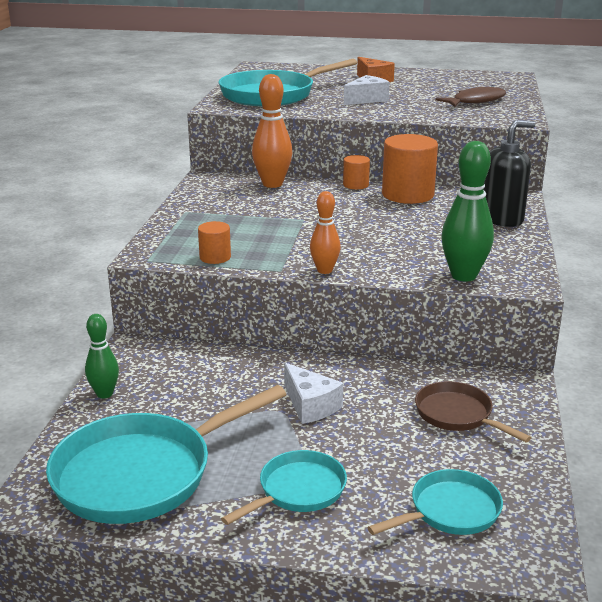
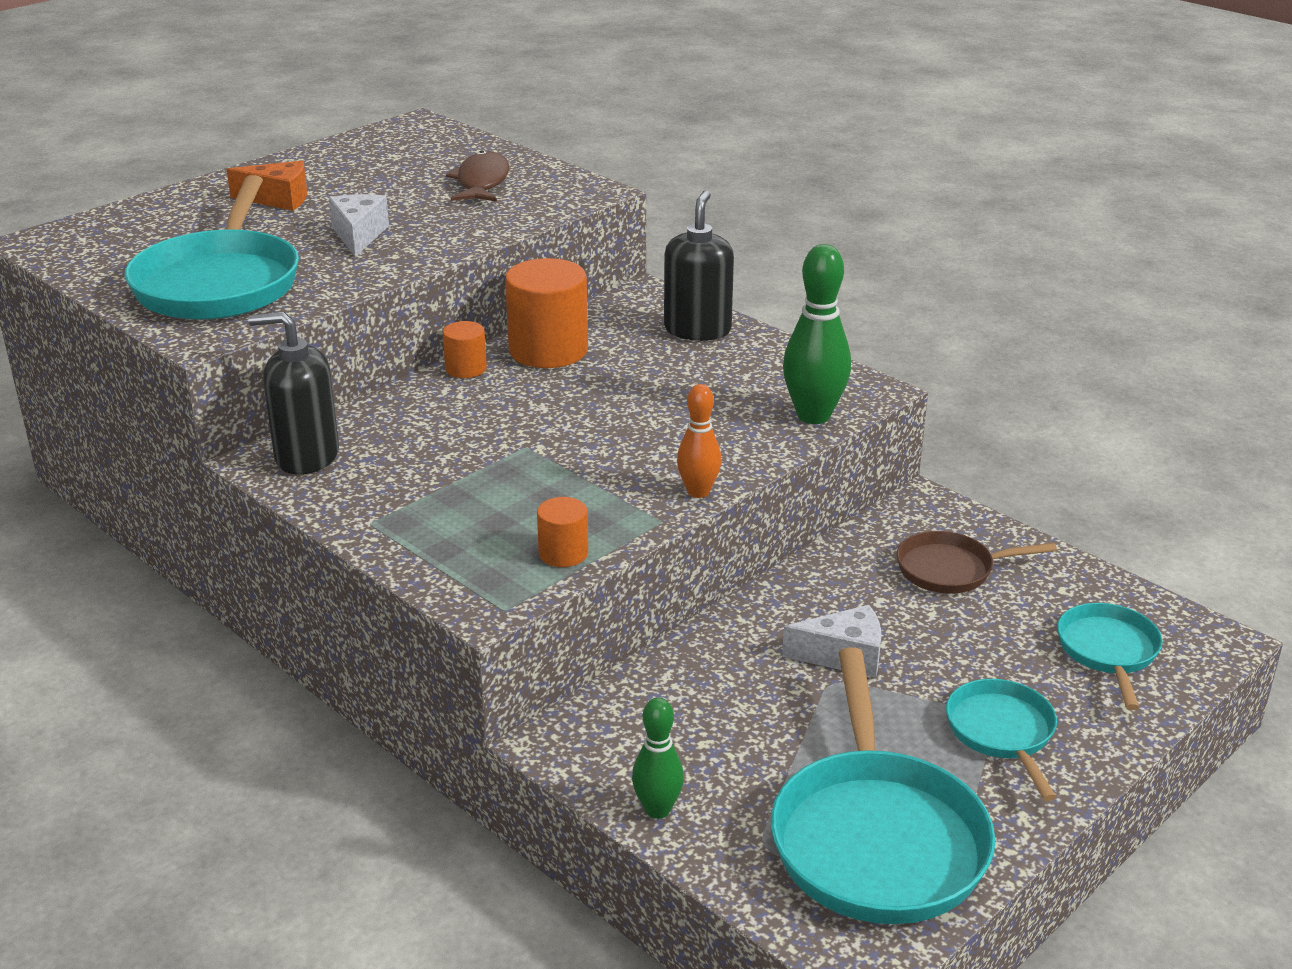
camera: 55 degrees left, 5 degrees up
orange bowling pin [252,74,292,188] -> none
none -> black soap dispenser [248,312,339,475]

